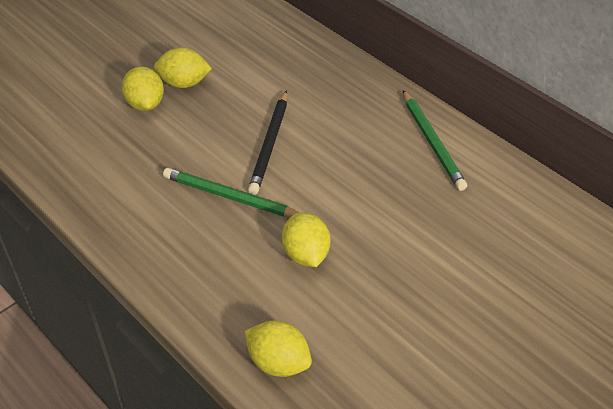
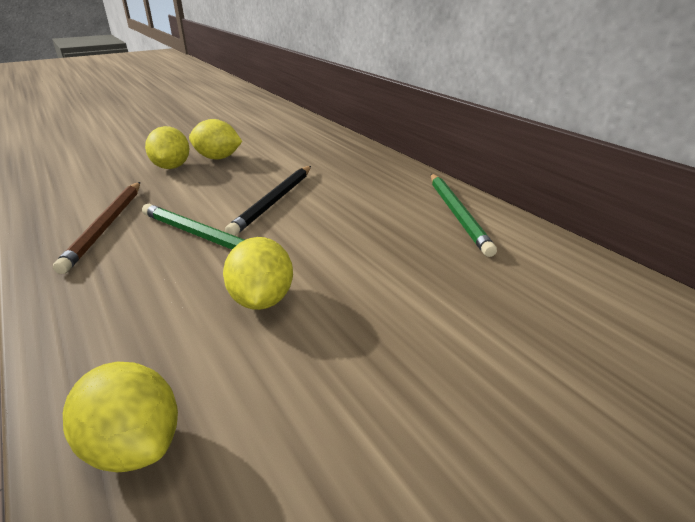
camera: 10 degrees right, 15 degrees down
none -> brown pencil [53,182,140,274]

